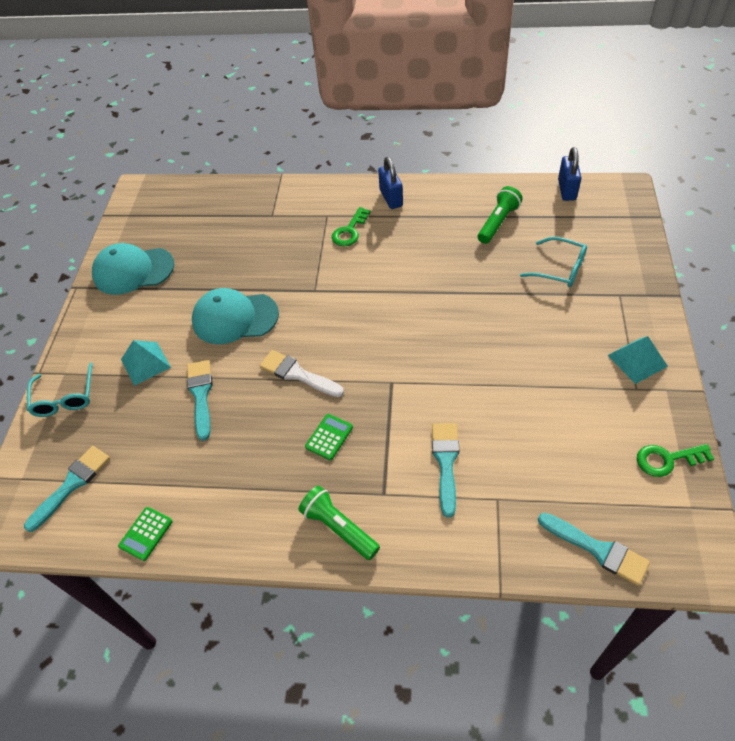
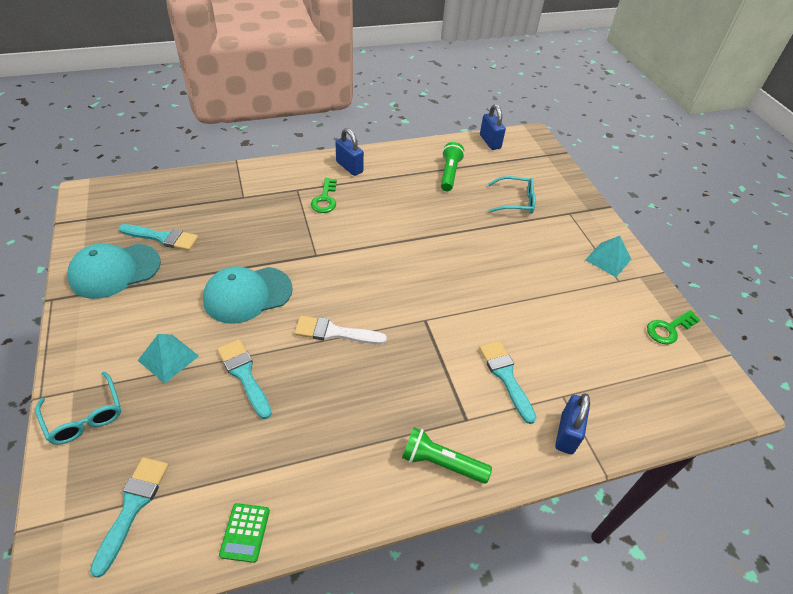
camera: 30 degrees left, 5 degrees down
green calculator [305,414,353,460] -> none
turquoise brush [538,513,650,586] -> turquoise brush moved to [119,224,198,251]
none -> blue padlock [555,393,590,455]

